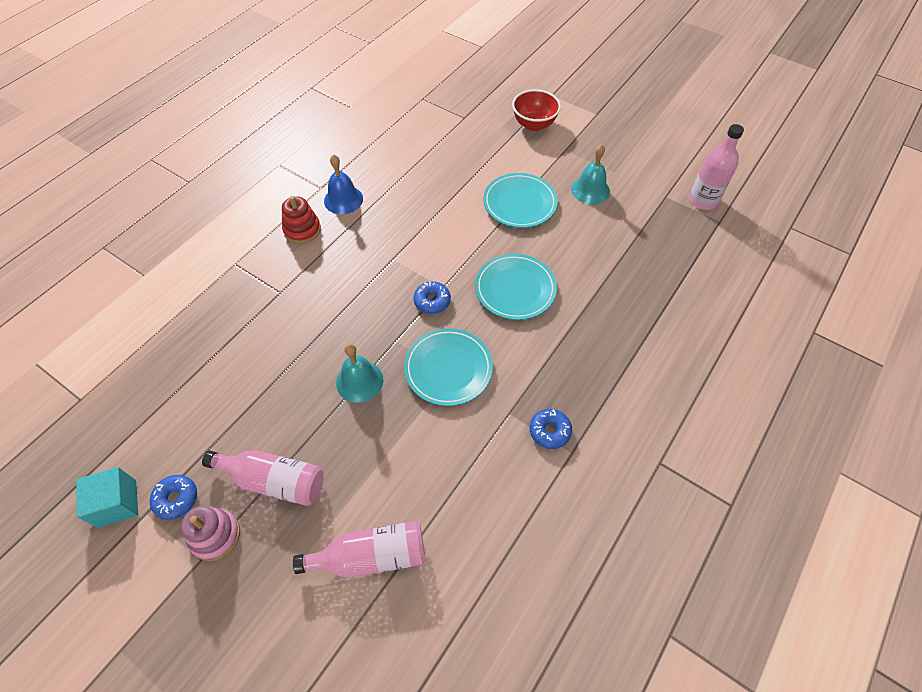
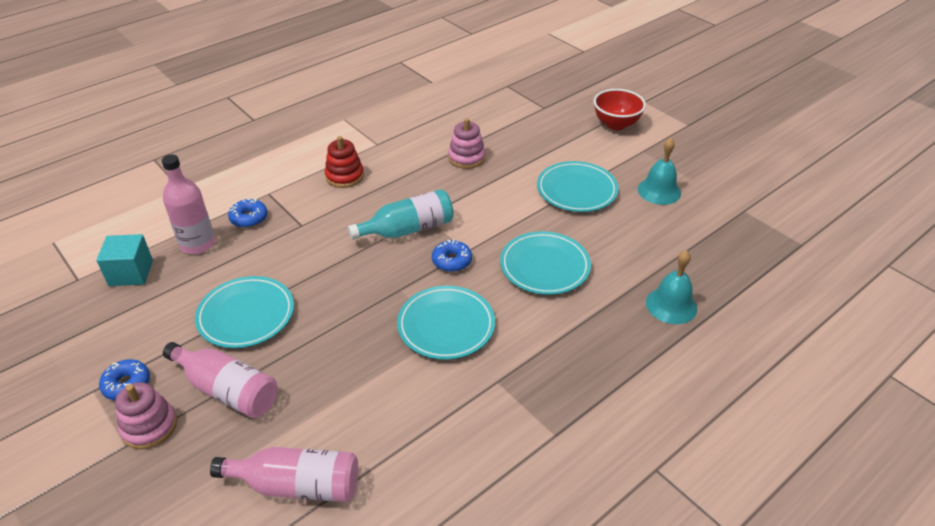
camera: 15 degrees right, 15 degrees down
turquoise cube [76,467,138,528] -> turquoise cube moved to [96,234,153,286]
blue bell [324,154,363,214] -> none
turquoise bell [336,344,383,403] -> turquoise bell moved to [646,250,697,324]
blue donut [530,409,572,449] -> blue donut moved to [228,199,267,228]
pink bottle [689,124,744,210] -> pink bottle moved to [162,154,215,254]
none -> turquoise plate [195,276,294,348]
none -> turquoise bottle [348,189,454,240]
none -> pink stacking toy [448,118,486,169]

